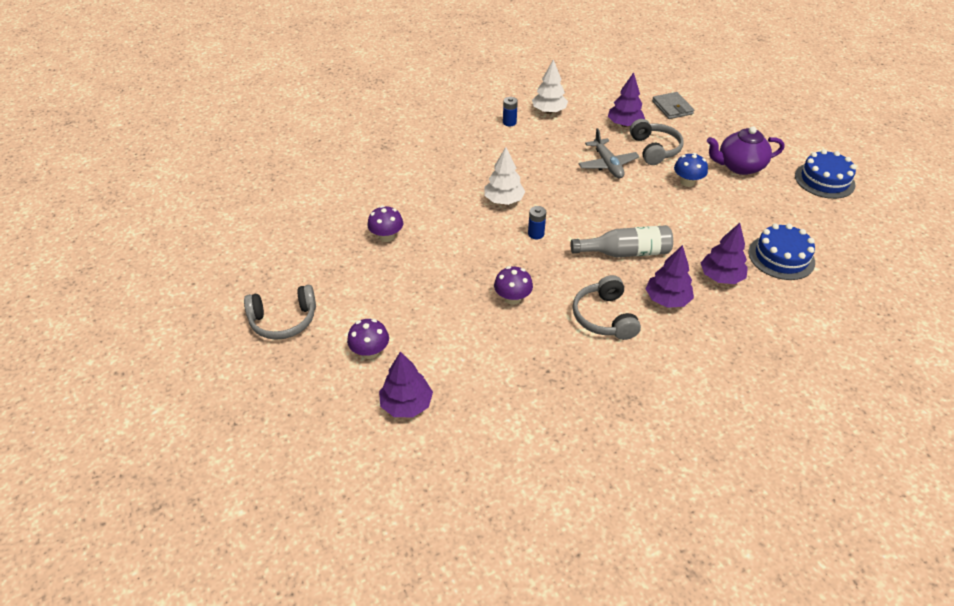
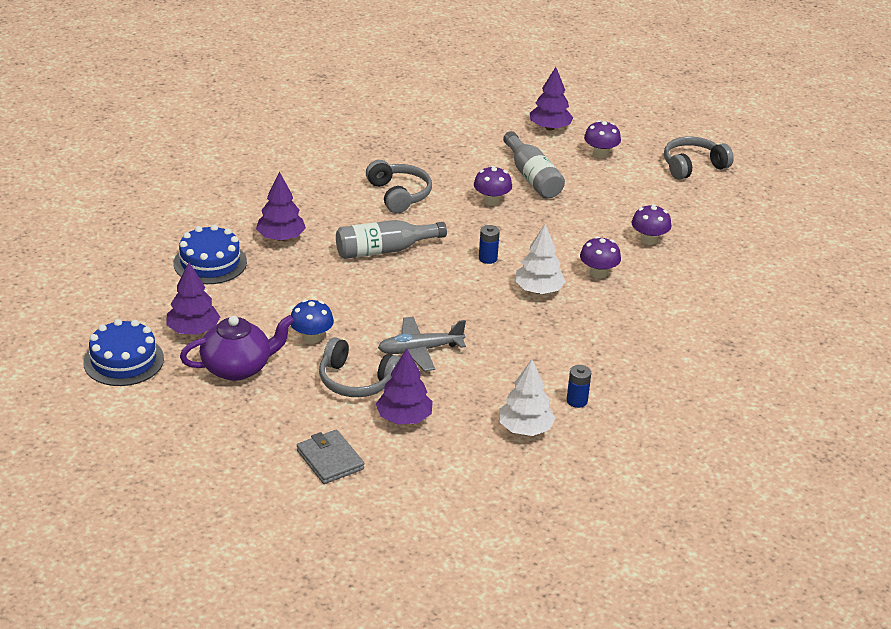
camera: 165 degrees right, 10 degrees down
grey plane [578,128,640,178] -> grey plane turned 75 degrees counterclockwise [378,317,466,371]
grey headphones [630,119,684,165] -> grey headphones turned 45 degrees counterclockwise [319,337,401,397]
purple tree [645,245,694,308] -> purple tree moved to [167,262,220,335]
none -> grey bottle [503,131,565,199]
none -> purple mushroom [580,236,621,279]

